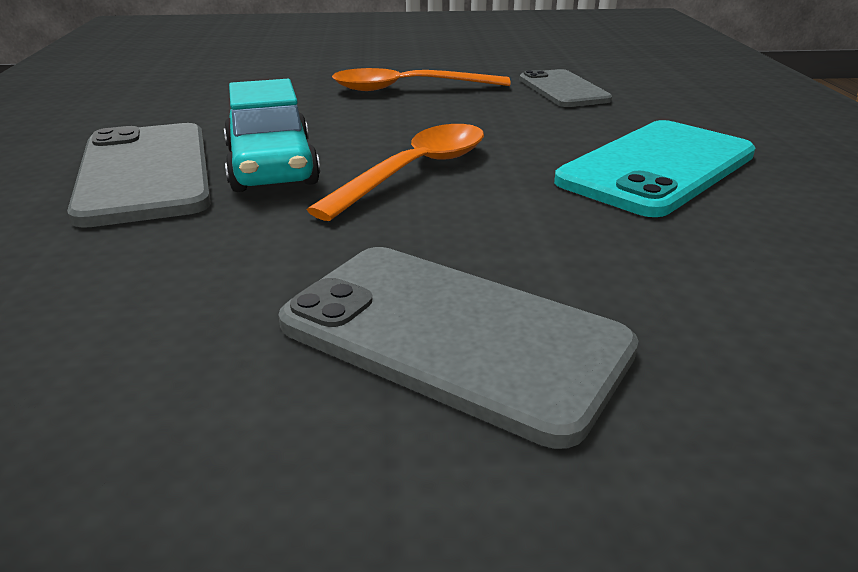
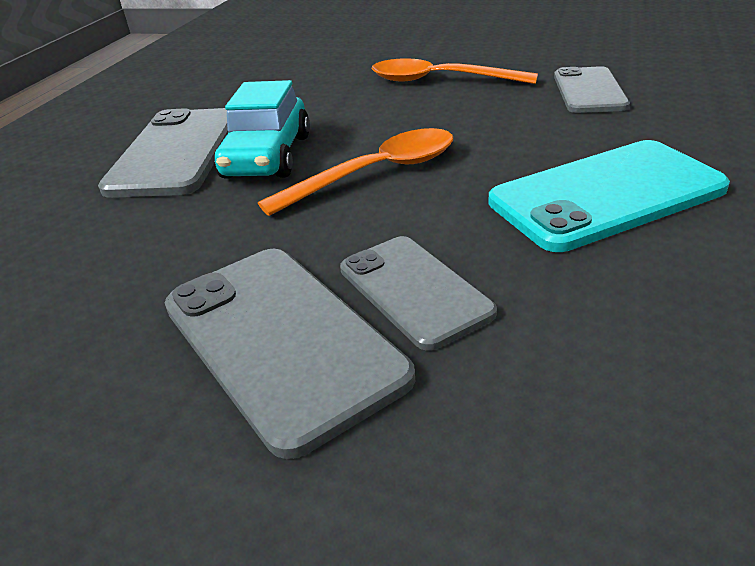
camera: 25 degrees right, 5 degrees up
none -> grey phone [340,236,497,351]

